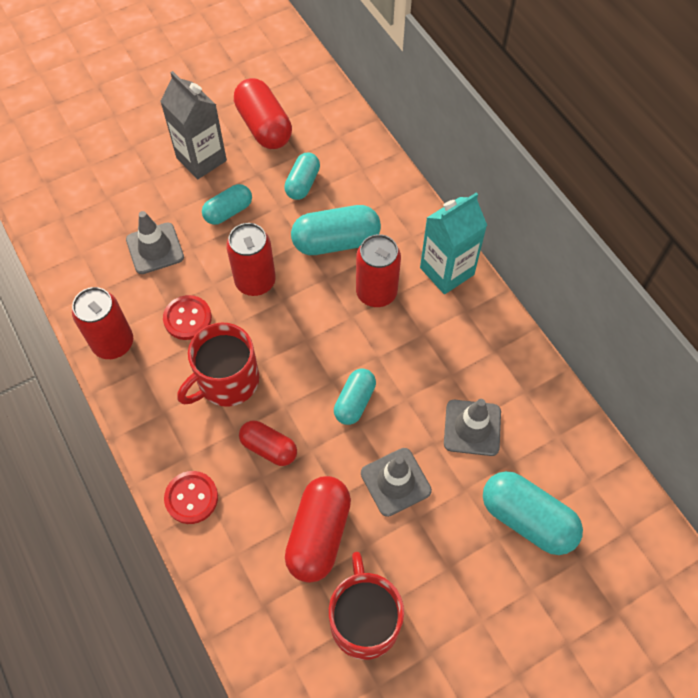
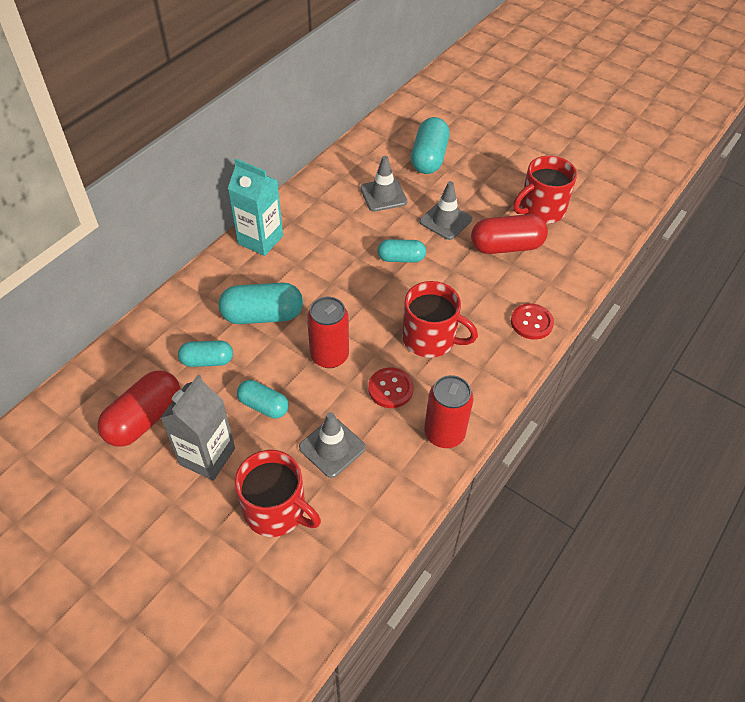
camera: 115 degrees left, 10 degrees down
red capsule [239,421,297,466] -> none
turquoise capsule [291,205,381,255] -> turquoise capsule turned 60 degrees counterclockwise [219,283,303,324]
red can [356,234,401,307] -> none
none -> red mug [235,450,321,537]

